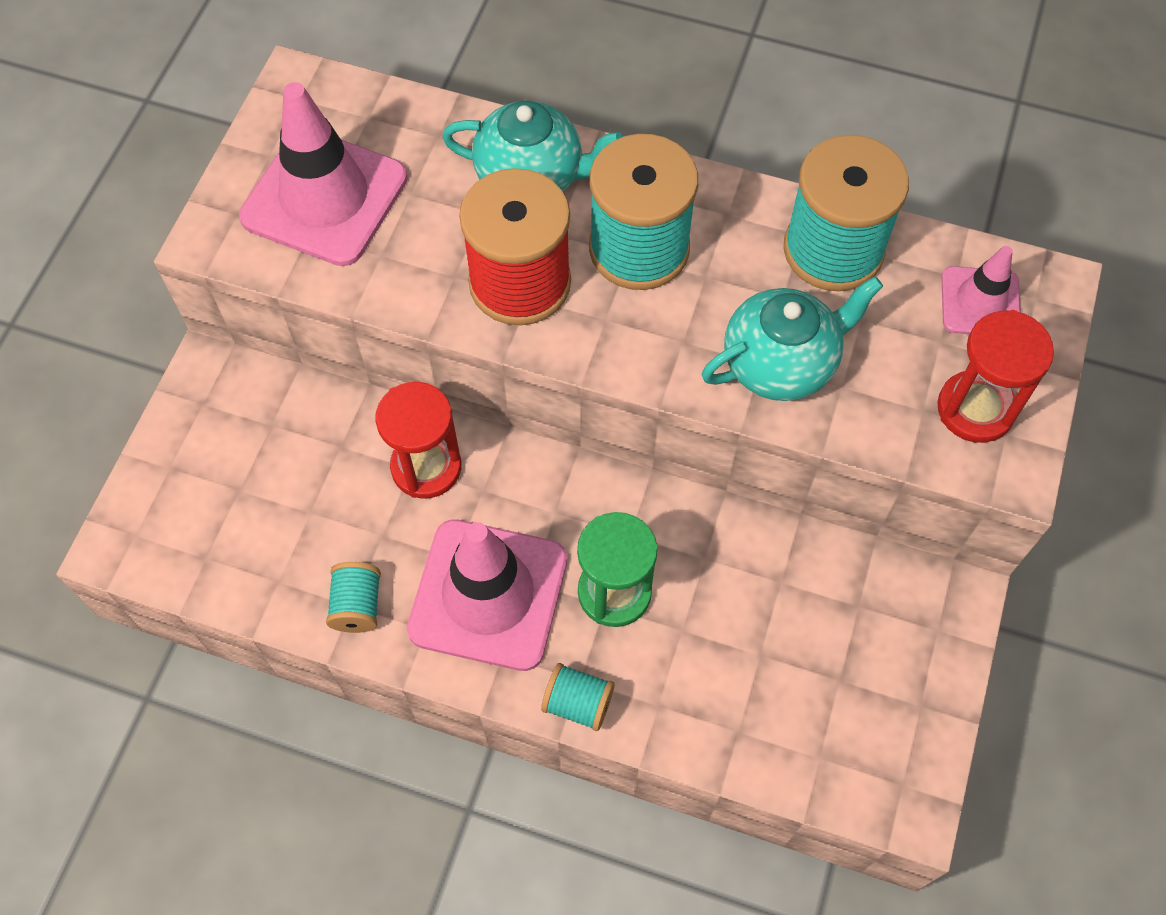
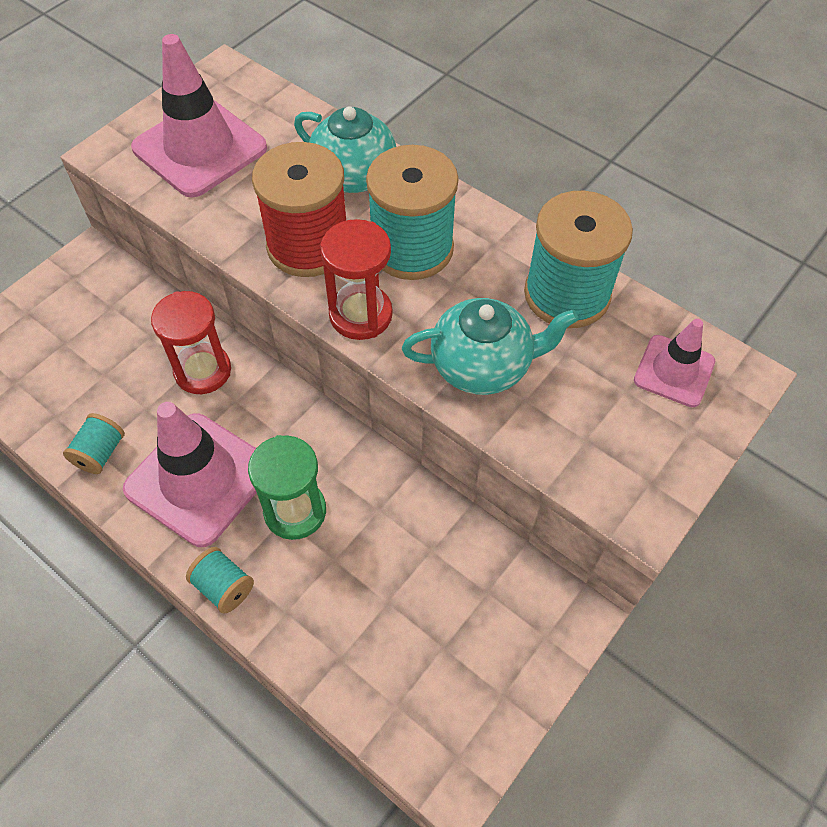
camera: 20 degrees right, 5 degrees down
red hourglass [937,310,1054,443] -> red hourglass moved to [320,219,393,340]

